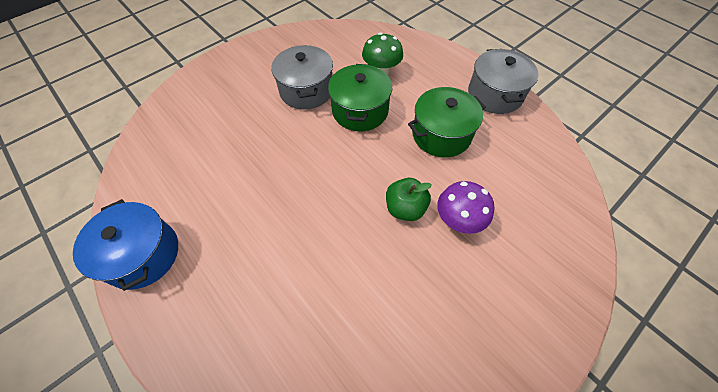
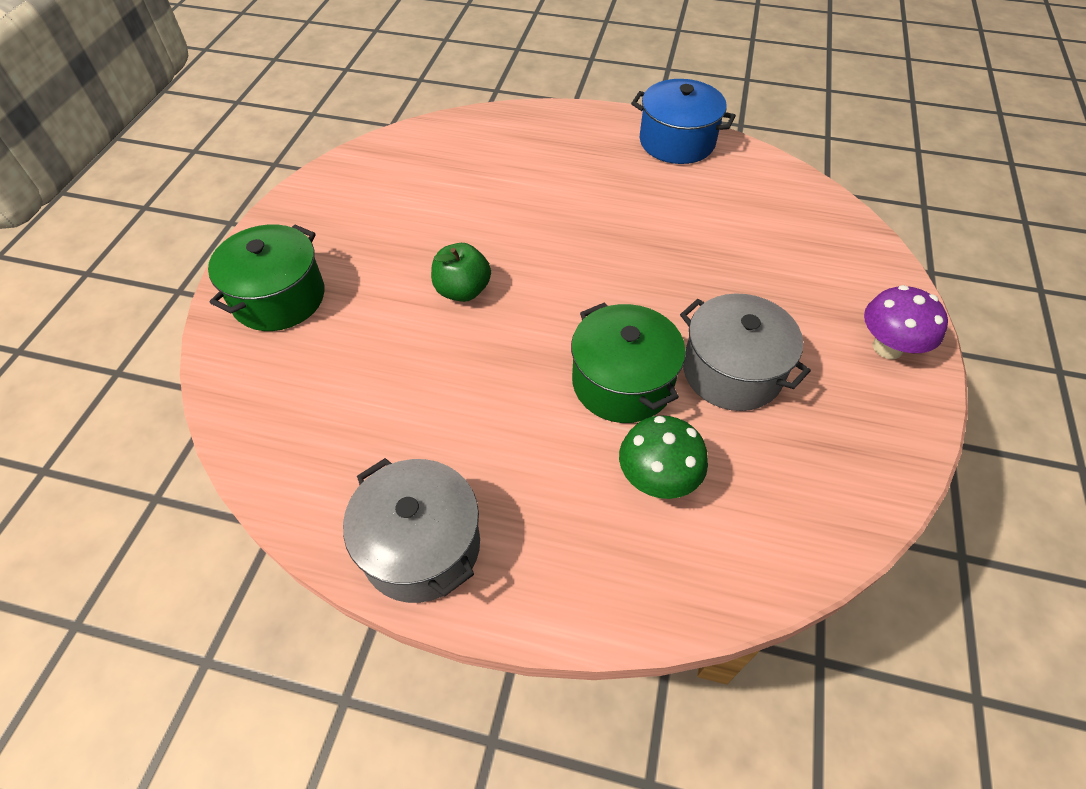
camera: 145 degrees right, 5 degrees down
green pot [408,87,486,157] -> green pot moved to [208,224,324,331]
purple mushroom [437,181,494,234] -> purple mushroom moved to [864,285,948,359]

